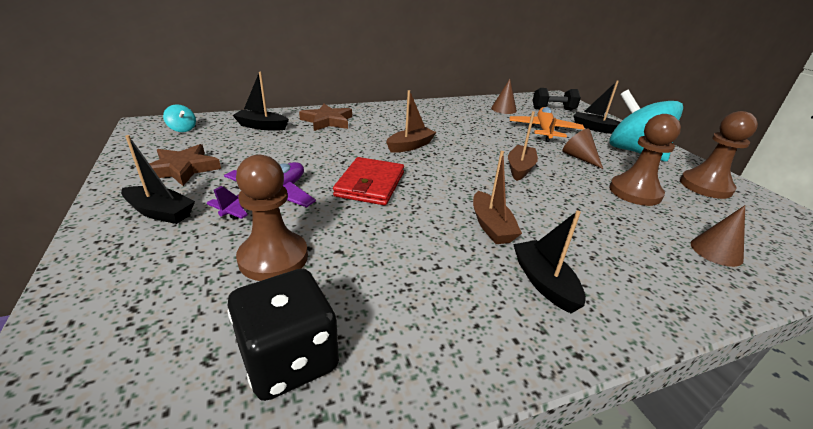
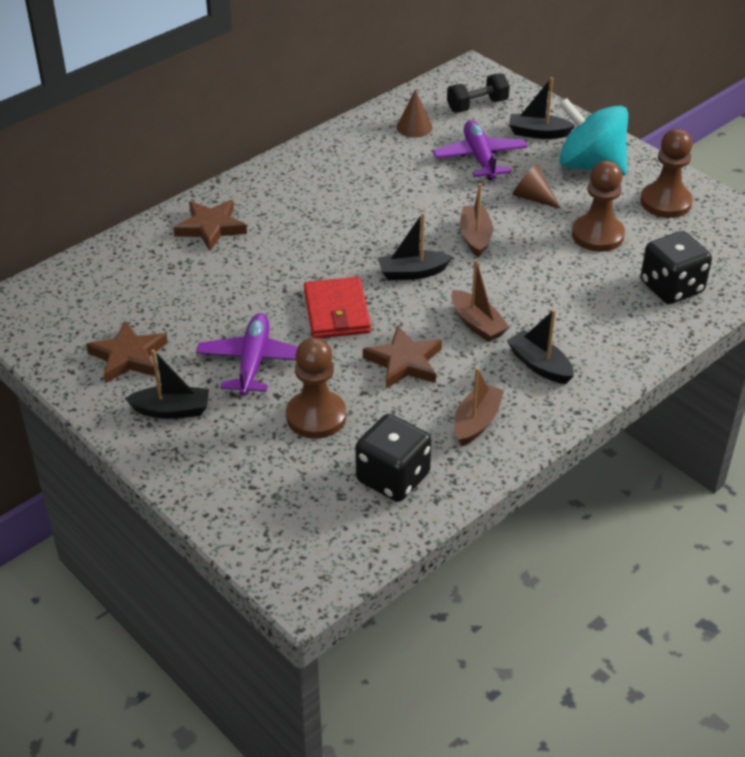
camera: 20 degrees left, 10 degrees up
turquoise spinning top [163,105,196,132] -> none
black boat [232,72,289,131] -> black boat moved to [378,213,453,280]
brown boat [386,90,437,153] -> brown boat moved to [454,367,504,446]
orange plane [509,107,585,142] -> purple plane [433,120,528,180]
brown cone [691,205,745,267] -> black dice [641,231,712,304]
none -> brown star [363,325,442,388]

